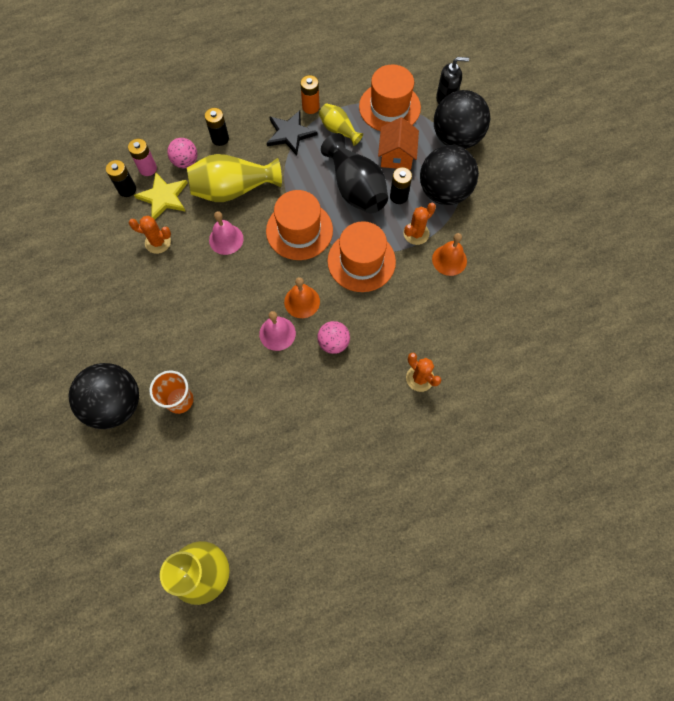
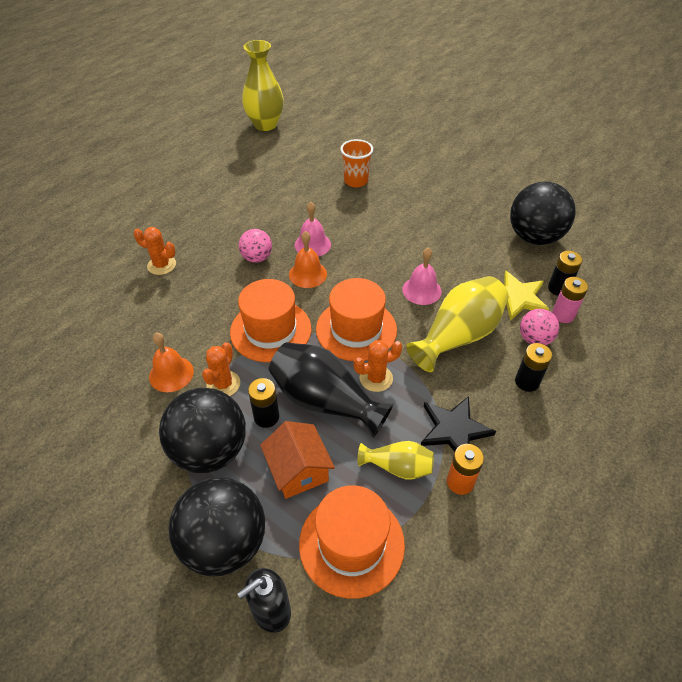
camera: 150 degrees right, 20 degrees down
black ball [69,363,139,429] -> black ball moved to [510,182,576,245]
orange cactus [129,216,171,254] -> orange cactus moved to [354,340,402,392]

